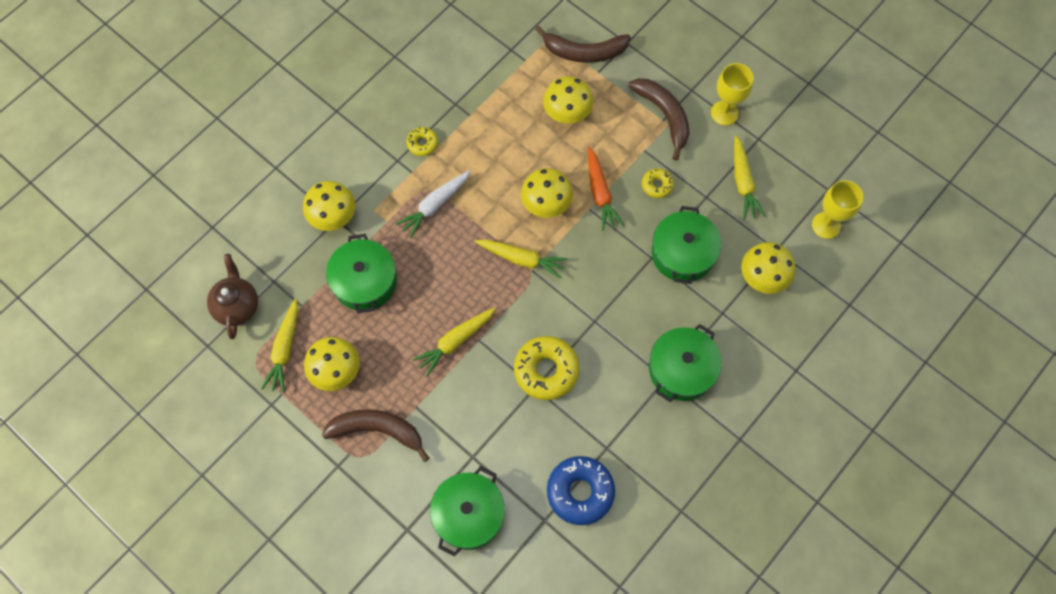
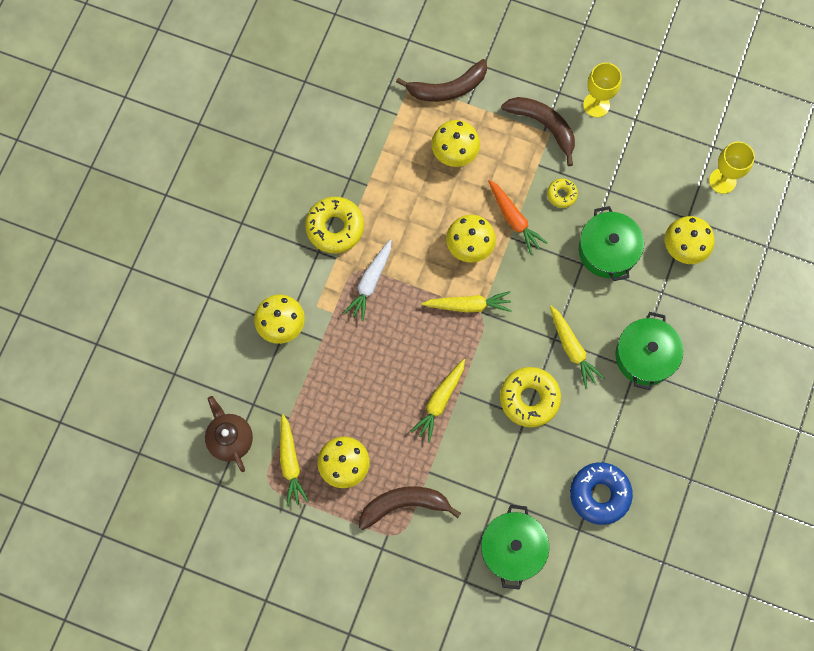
camera: 20 degrees left, 5 degrees up
green pot [326,234,397,313] -> none
yellow donut [406,127,438,156] -> yellow donut [305,197,364,253], size x1.91
yellow carrot [734,136,765,220] -> yellow carrot moved to [550,306,604,388]

